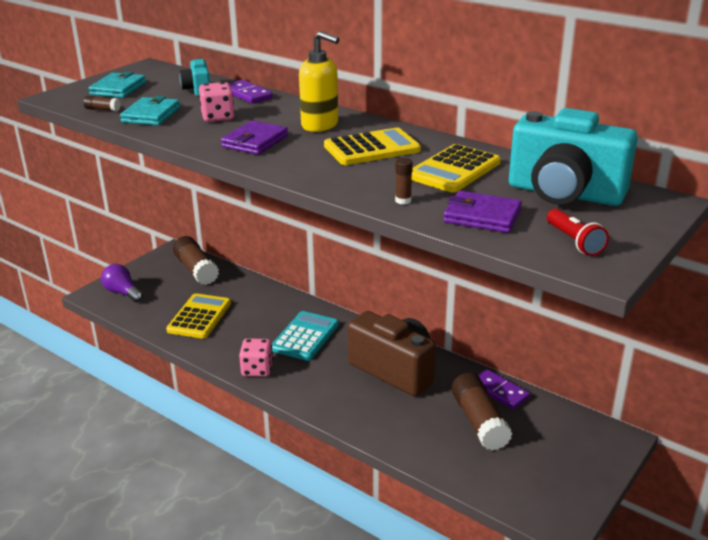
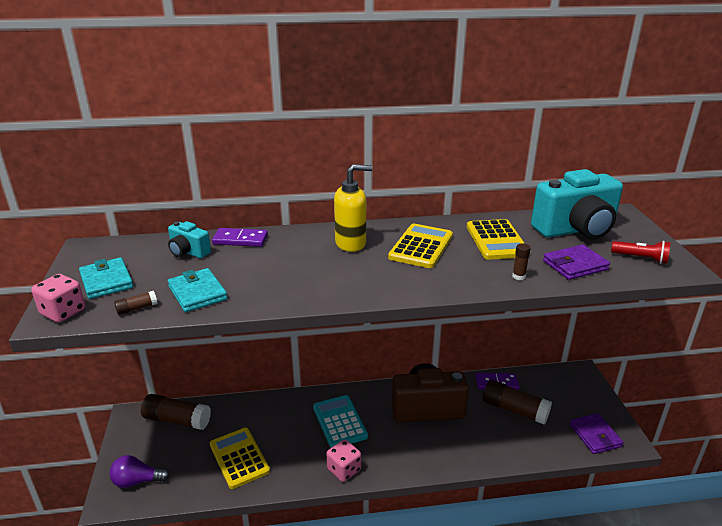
camera: 45 degrees left, 0 degrees up
pink dice [199,82,235,122] -> pink dice moved to [31,274,85,323]
purple wallet [221,121,288,155] -> purple wallet moved to [570,413,623,454]

